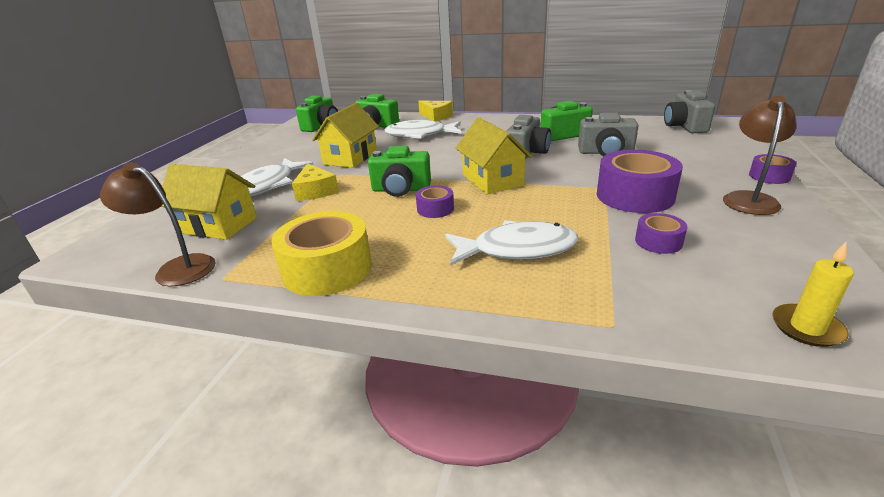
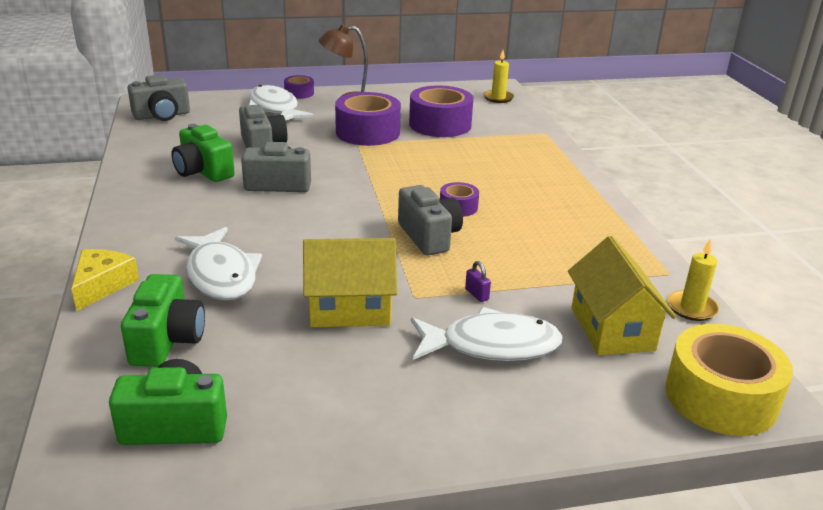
camera: 120 degrees left, 0 degrees up
brown lamp [100,162,216,286] -> yellow candle [667,239,719,321]
yellow tape [271,211,372,296] -> yellow tape moved to [665,324,793,436]
yellow cheese [292,163,339,201] -> purple padlock [465,261,491,302]
green camera [368,146,431,197] -> grey camera [398,185,463,256]
white fish [445,220,578,266] -> white fish moved to [249,85,314,121]
yellow house [455,117,532,194] -> none
purple tape [635,213,687,254] -> purple tape [409,85,474,137], size x1.99

